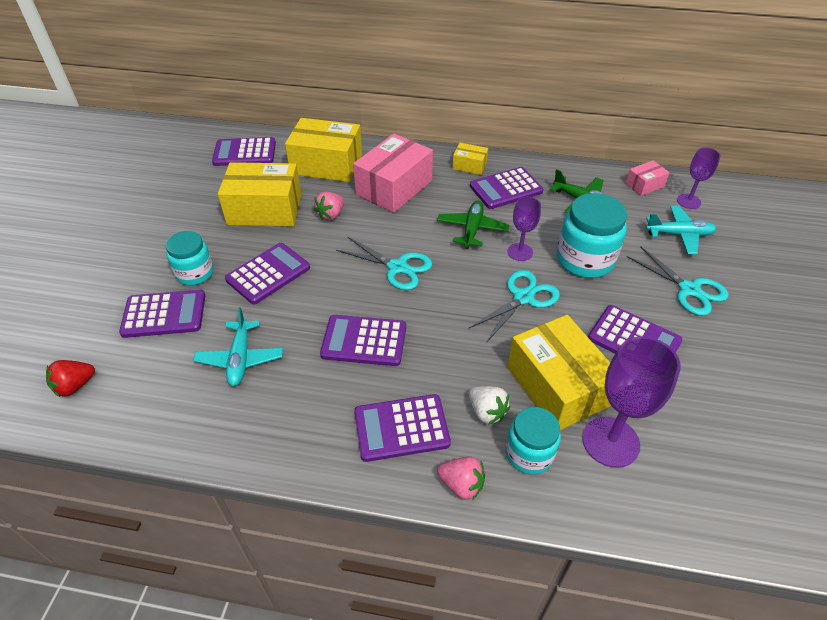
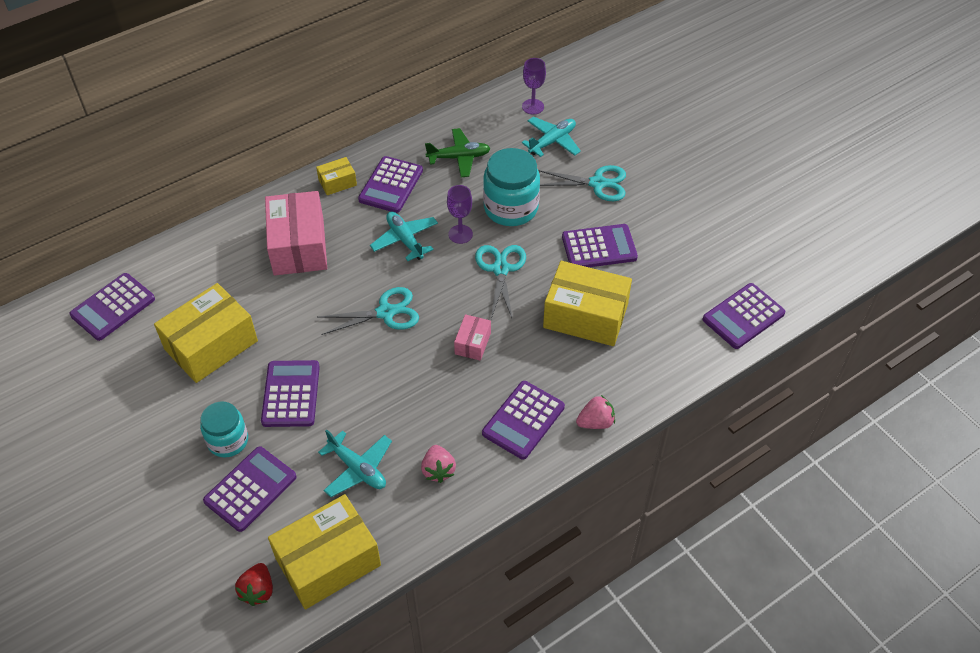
camera: 45 degrees left, 5 degrees up
yellow box [285,118,362,182] -> yellow box moved to [268,494,381,610]
pink strawberry [314,192,344,220] -> pink strawberry moved to [421,445,456,483]
purple calculator [320,315,406,366] -> purple calculator moved to [703,283,785,349]
green plane [437,201,510,249] -> turquoise plane [370,212,438,261]
white strawberry [469,386,510,425] -> none
turquoise jar [505,407,561,474] -> none
purple goblet [582,336,681,468] -> none
pink box [625,160,670,196] -> pink box moved to [454,314,491,361]

